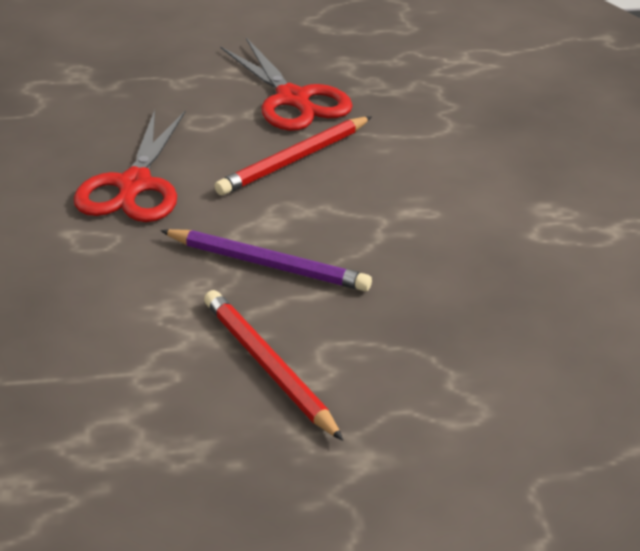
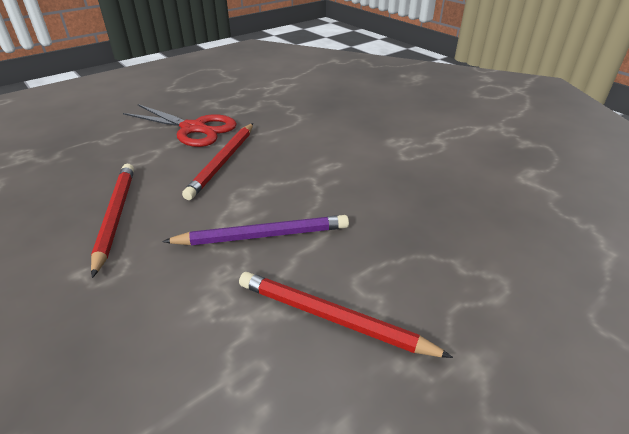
camera: 30 degrees left, 0 degrees up
red scissors [74,110,186,222] -> red pencil [91,164,134,278]

